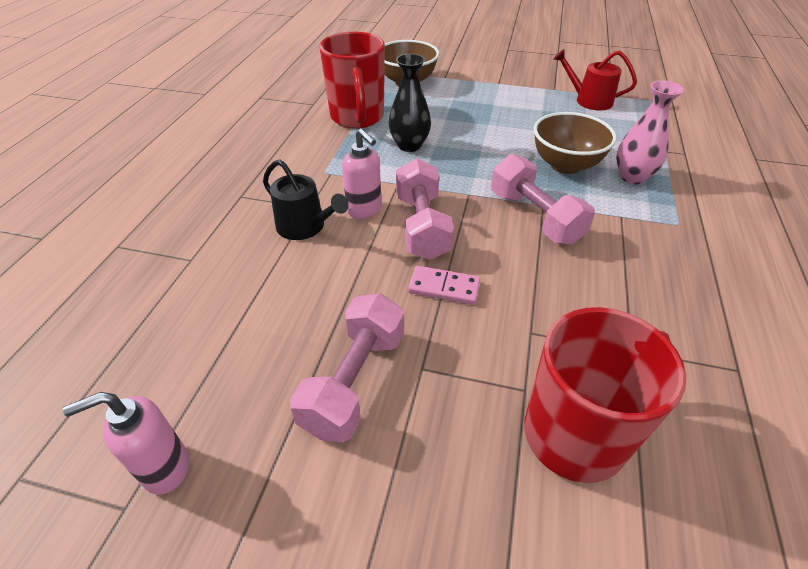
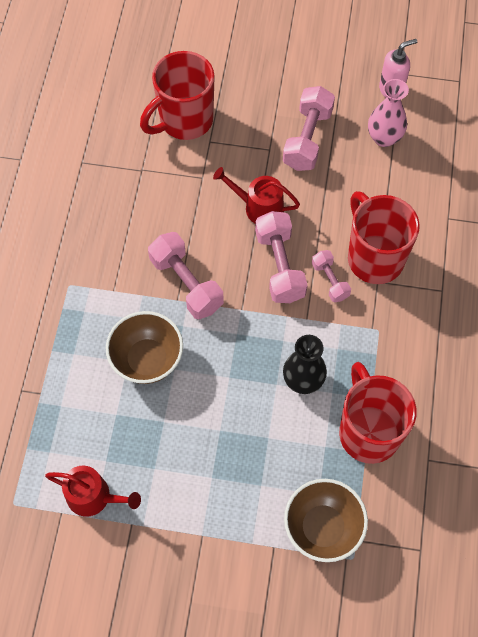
camera: 175 degrees right, 20 degrees up
black watering can [263,159,349,240] -> red mug [348,191,420,284]
pink soap dispenser [342,129,381,219] -> pink dumbbell [312,250,351,302]
pink domino [408,266,481,305] -> red watering can [213,167,300,224]
pink vase [616,80,684,184] -> pink vase moved to [368,79,409,147]

